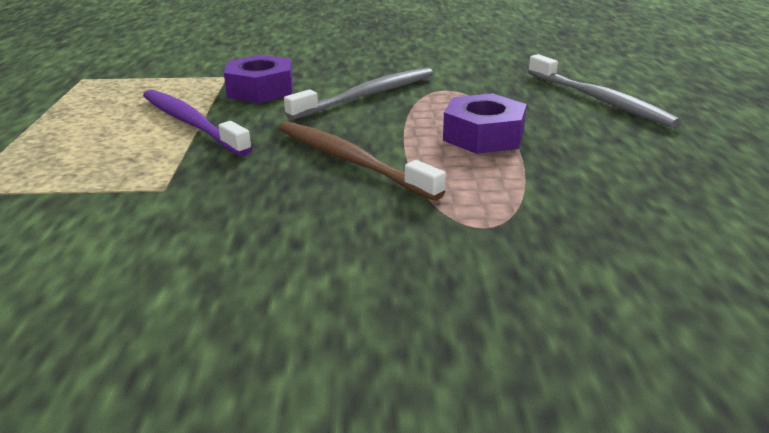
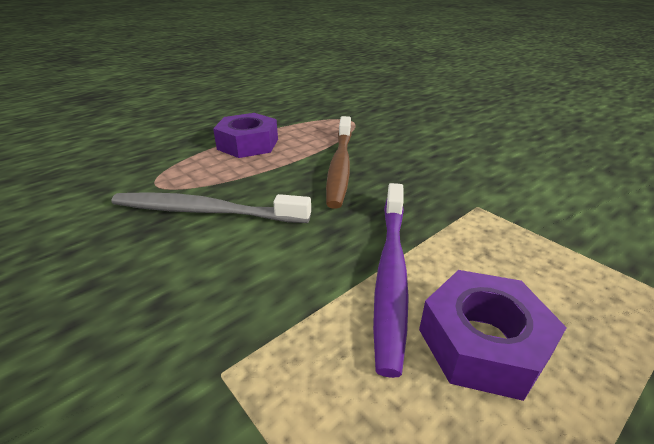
camera: 130 degrees left, 5 degrees up
purple nut [224,55,293,103] -> purple nut moved to [419,270,567,401]
grey toothbrush [528,54,681,128] -> none

